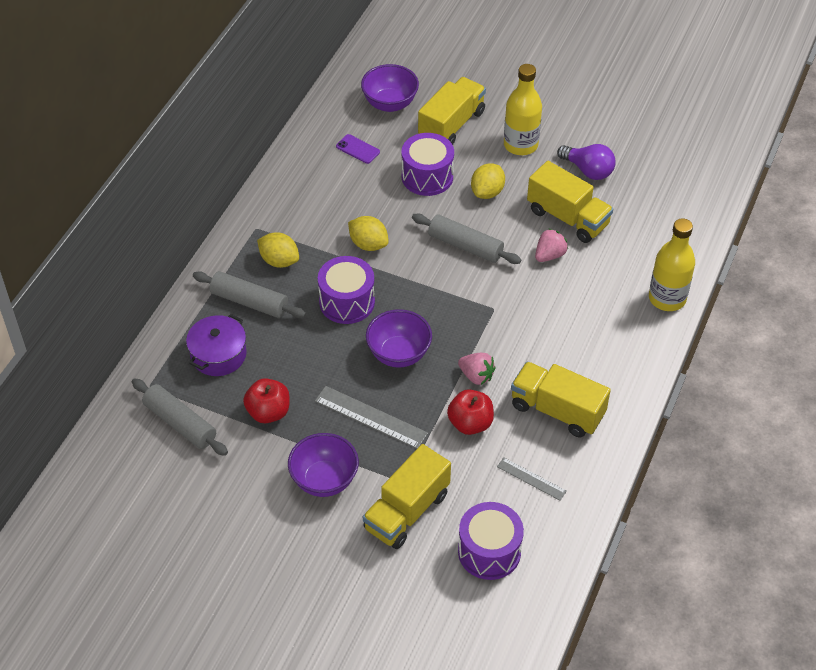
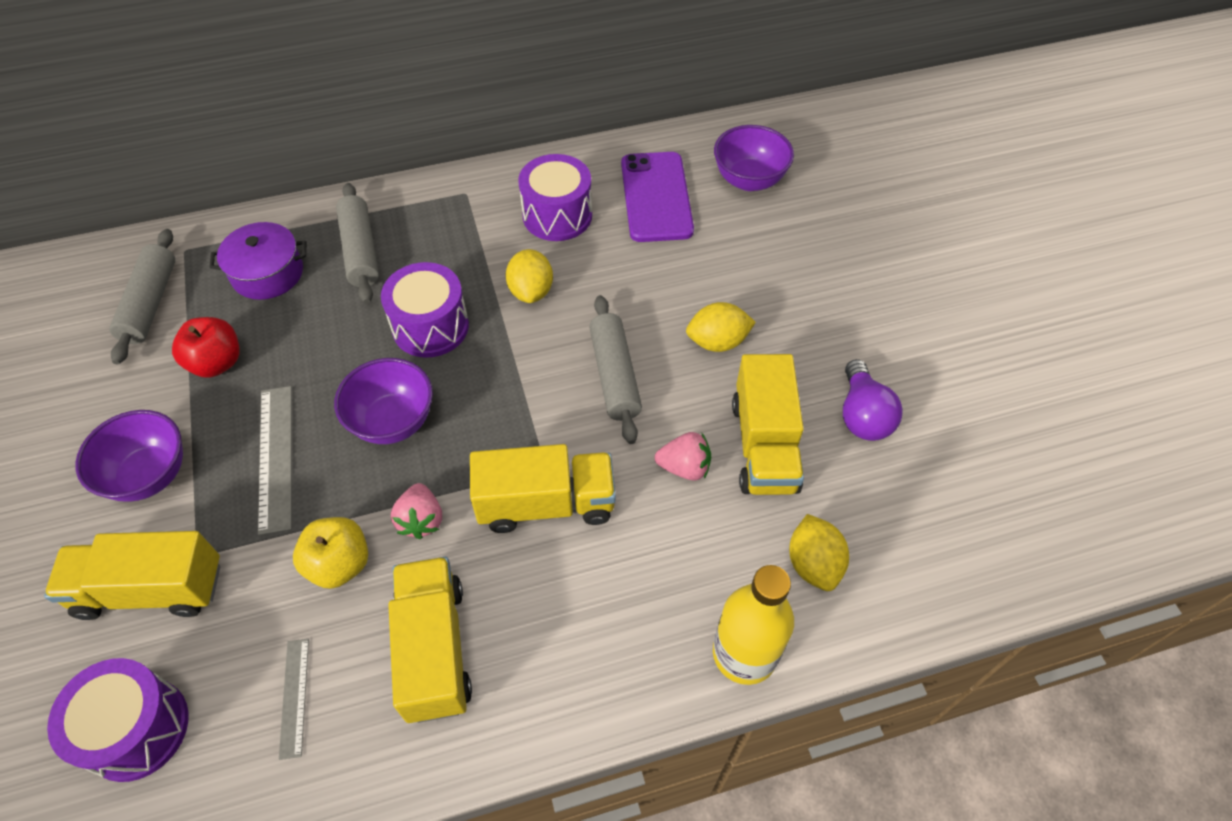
camera: 50 degrees right, 5 degrees up
yellow lemon [257,232,299,268] -> yellow lemon moved to [789,514,849,591]
purple phone [336,134,380,164] -> purple phone [621,152,694,242], size x2.11
purple drum [402,133,454,196] -> purple drum moved to [518,154,592,241]
yellow truck [418,77,486,145] -> yellow truck moved to [470,444,616,533]
red apple [447,389,494,435] -> yellow apple [293,517,368,589]
yellow bottle [504,64,542,155] -> none

